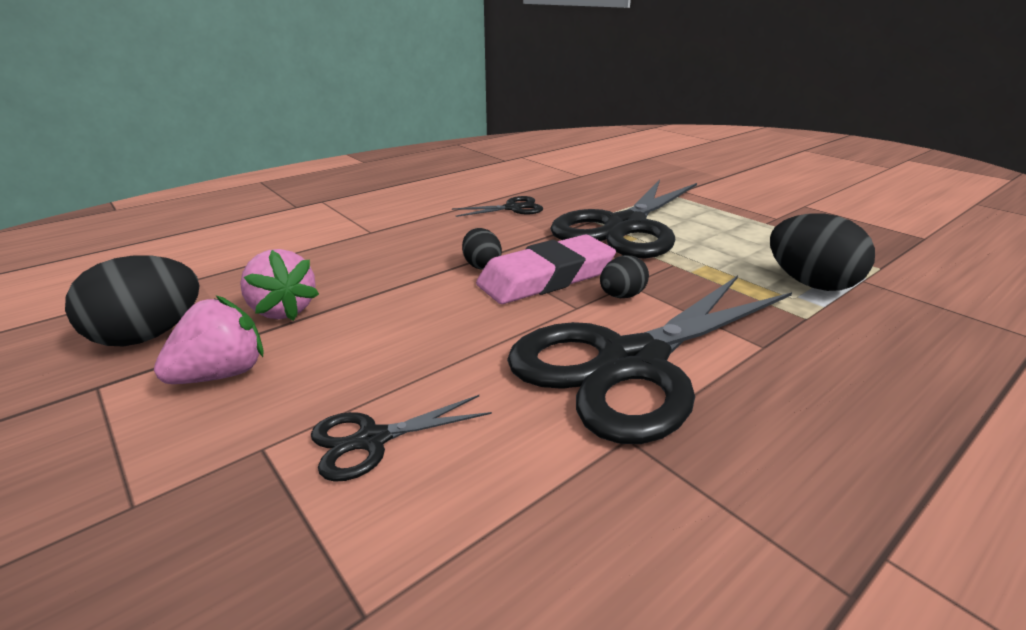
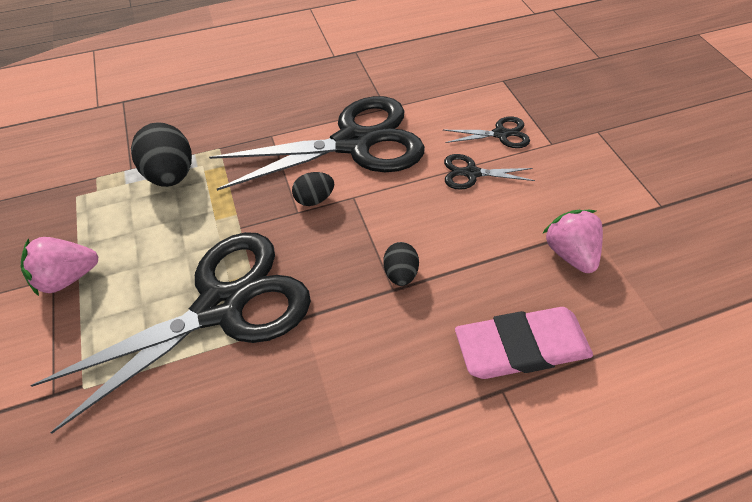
camera: 160 degrees left, 25 degrees up
black egg [65,255,199,346] -> none
pink strawberry [154,295,264,384] -> pink strawberry moved to [21,237,98,296]
black scissors [452,196,543,217] -> black scissors moved to [444,154,535,190]
pink eraser [476,235,616,304] -> pink eraser moved to [455,307,593,379]

